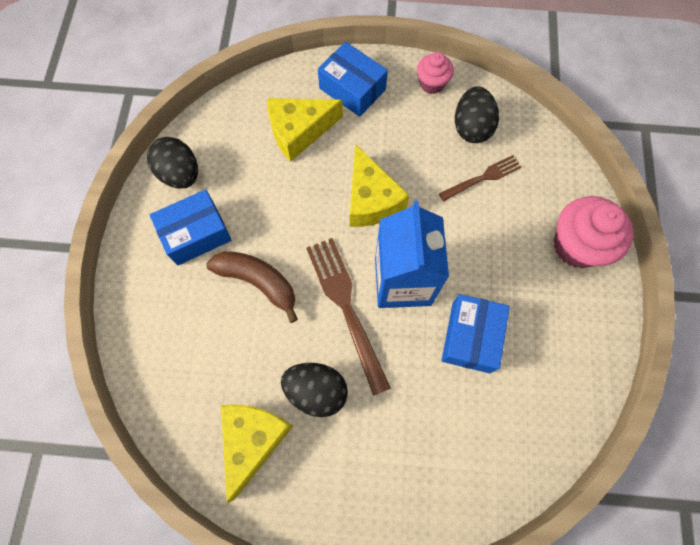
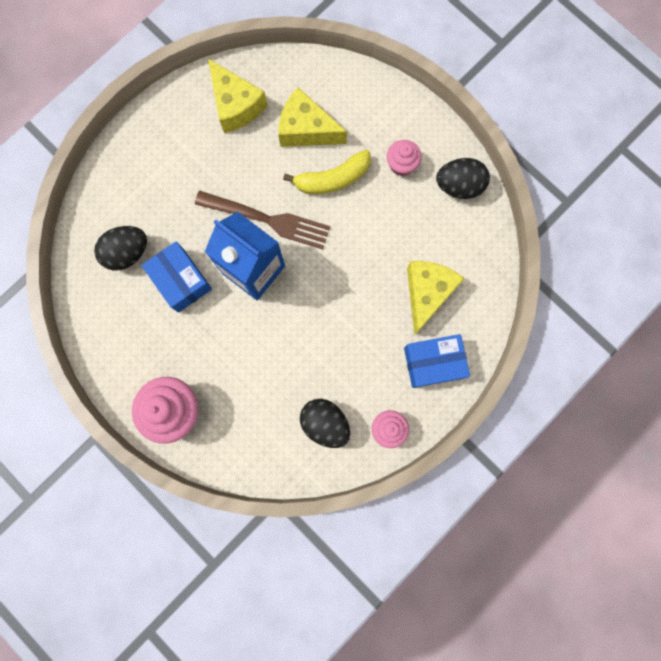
camera: 130 degrees right, 10 degrees up
blue box [150,189,232,266] -> pink cupcake [387,140,422,176]
brown banana [206,251,298,323] -> yellow banana [283,150,371,194]
black egg [281,363,348,417] -> black egg moved to [94,226,147,271]
yellow cheese [350,144,410,227] -> yellow cheese moved to [278,88,347,147]
brown fork [439,155,522,202] -> none

